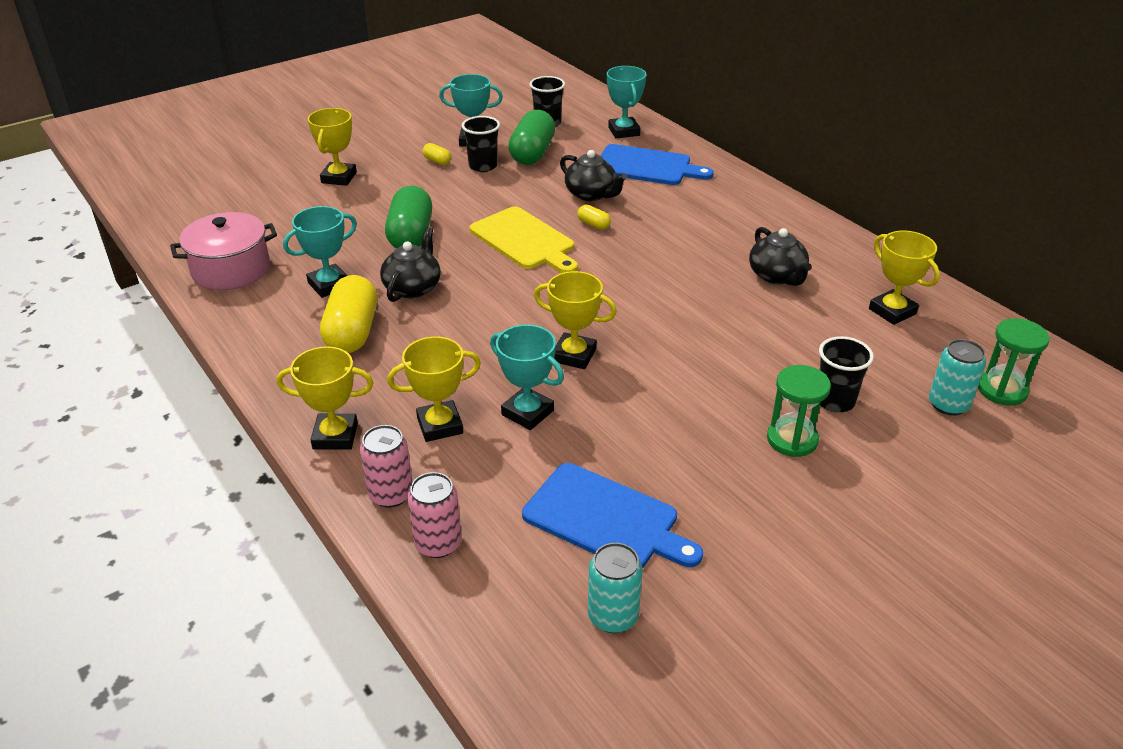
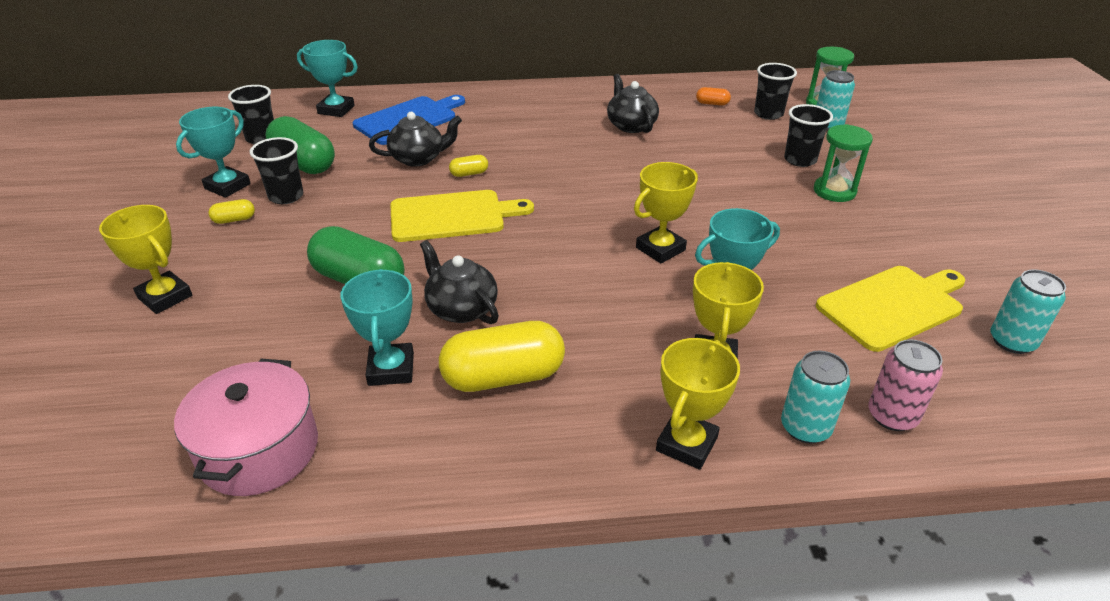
camera: 60 degrees left, 0 degrees up
yellow capsule [320,275,377,353] -> yellow capsule turned 45 degrees counterclockwise [439,321,565,392]
pink can [360,425,413,507] -> turquoise can [781,351,850,444]
blue cutting board [522,463,703,568] -> yellow cutting board [816,266,965,352]
black teapot [749,227,812,286] -> black teapot turned 120 degrees counterclockwise [607,74,659,133]
yellow trophy [869,231,940,325] -> orange capsule [696,87,731,105]
none -> black cup [754,63,797,120]

